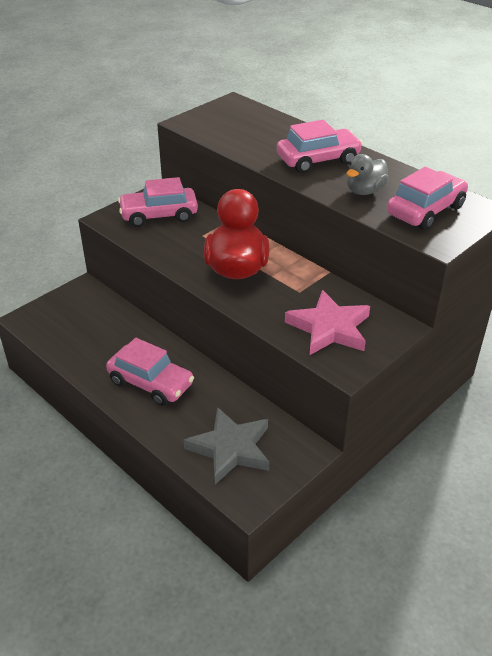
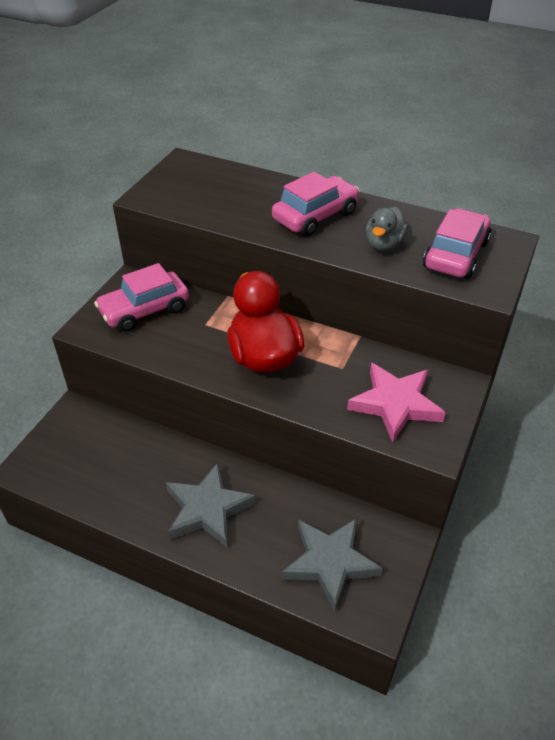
camera: 20 degrees left, 5 degrees up
pink car [106,338,194,406] -> grey star [166,463,256,547]

